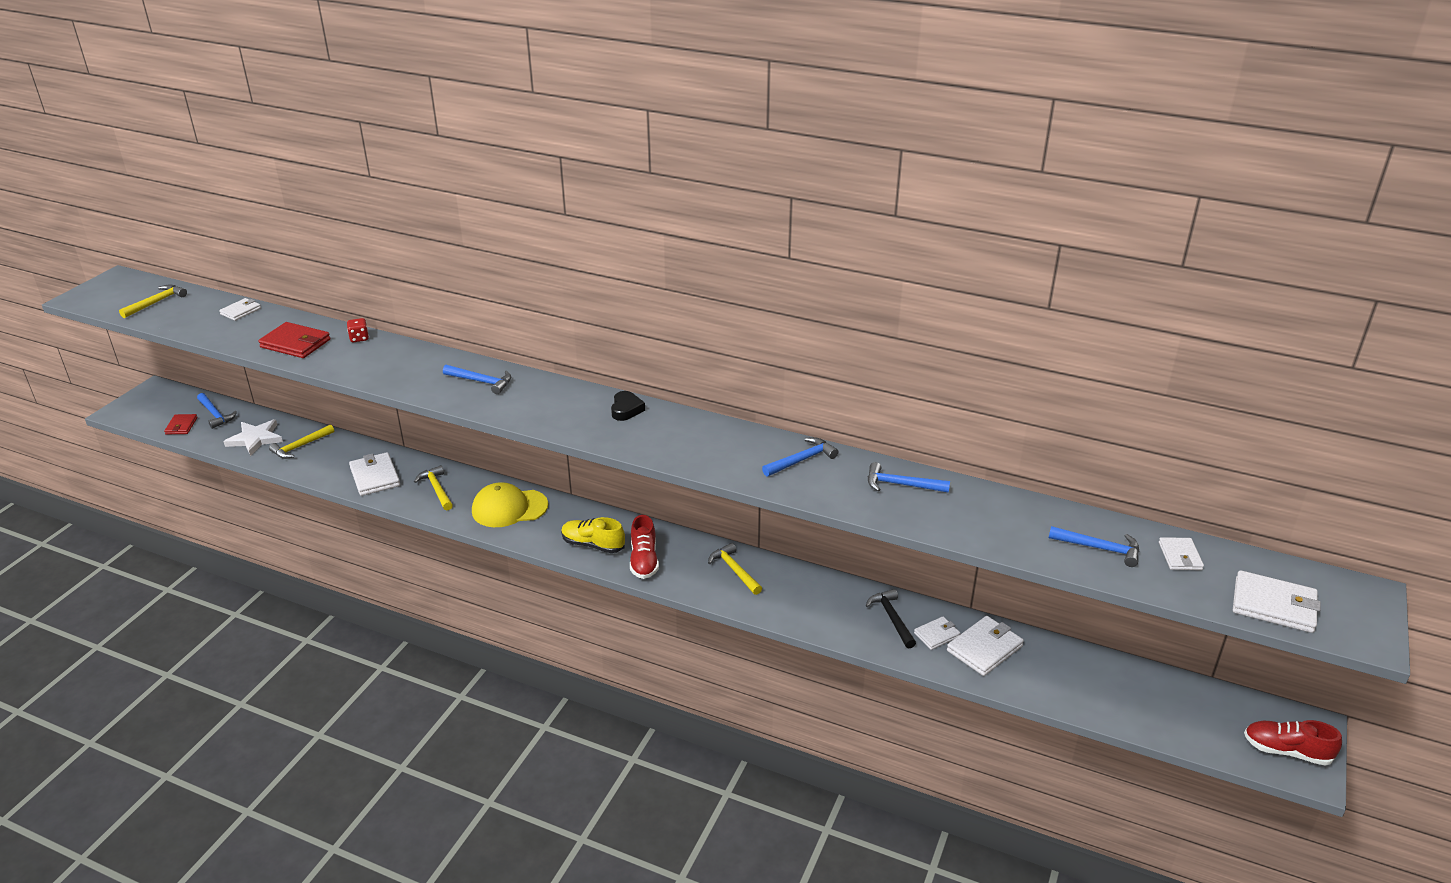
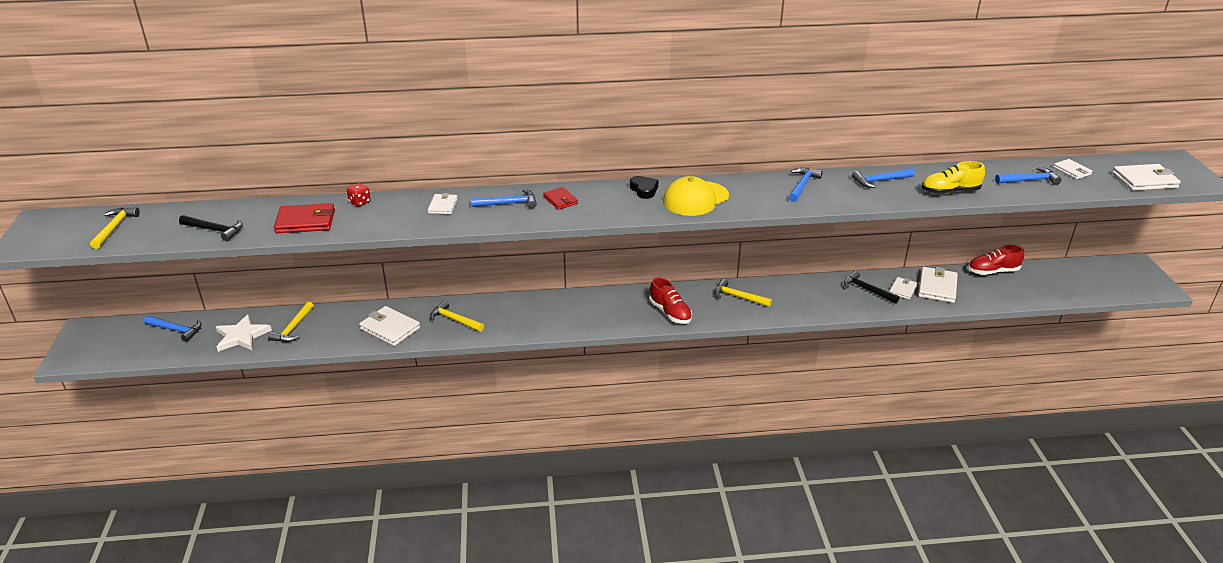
camera: 30 degrees left, 0 degrees up
red wallet [164,414,197,434] -> red wallet moved to [543,187,578,210]
white wallet [219,298,261,321] -> white wallet moved to [428,193,458,214]
yellow cap [472,482,548,527] -> yellow cap moved to [663,176,729,216]
yellow shoe [561,517,625,553] -> yellow shoe moved to [921,161,985,194]
red shoe [1244,720,1342,765] -> red shoe moved to [968,245,1024,275]
none -> black hammer [179,215,243,241]

